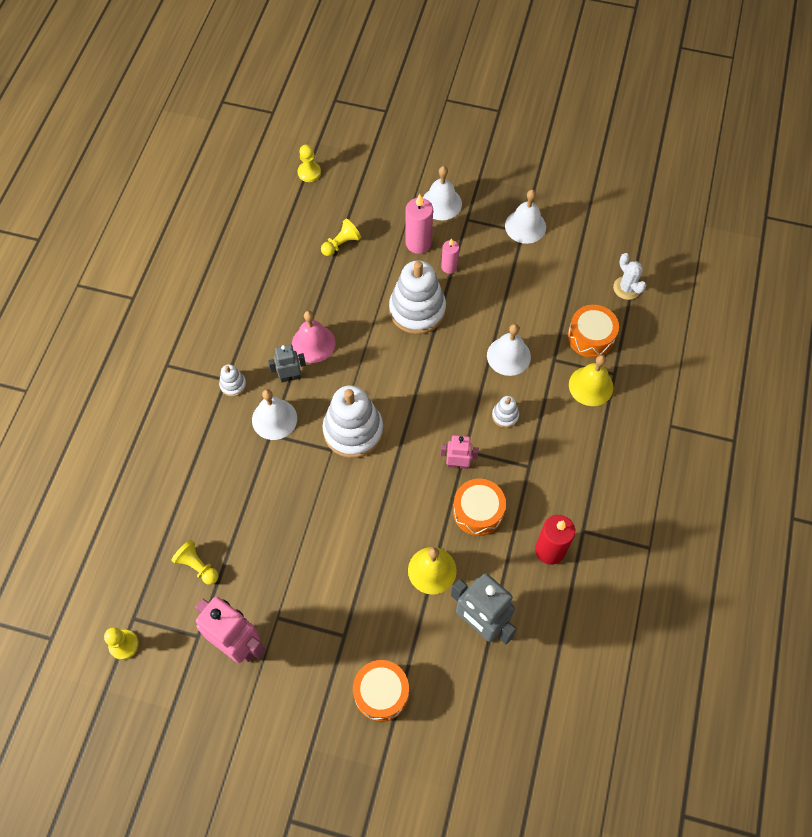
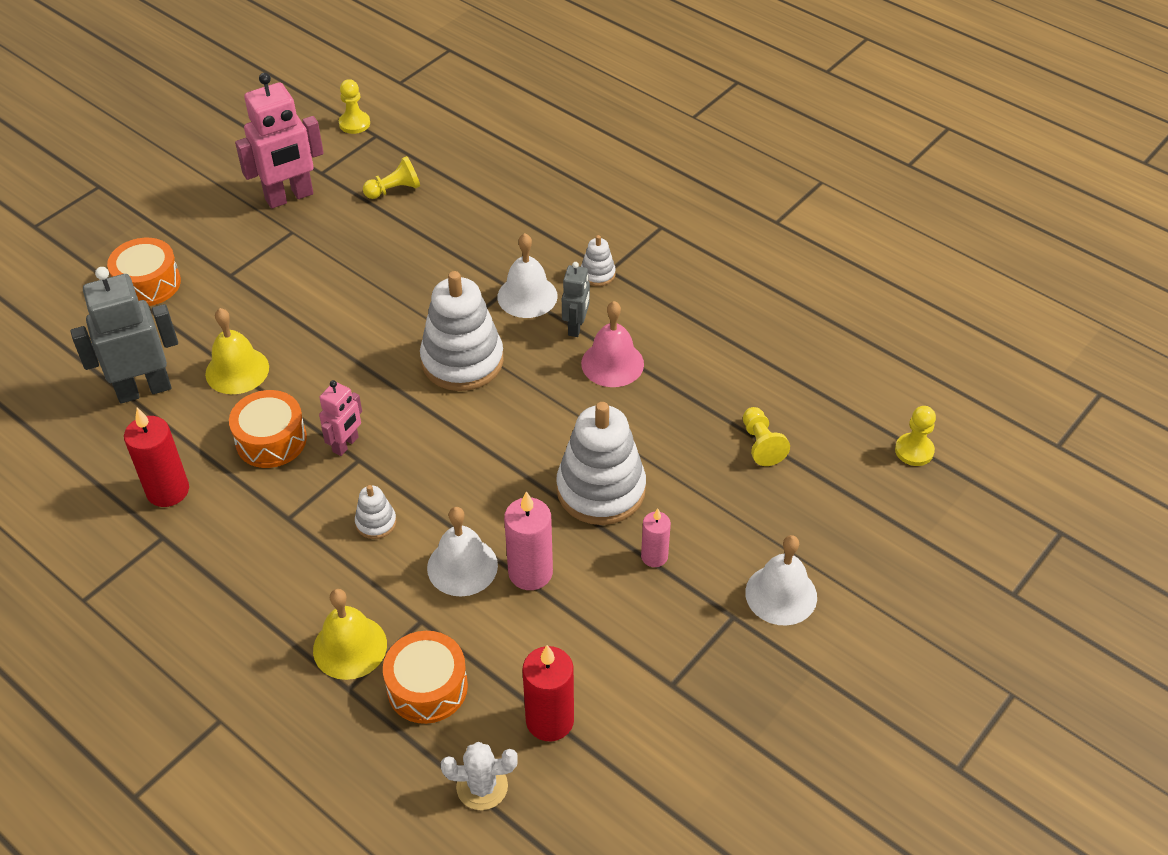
camera: 115 degrees right, 15 degrees down
pink candle [406,194,433,254] -> pink candle moved to [504,491,553,590]
white bell [505,190,546,244] -> none
none -> red candle [522,645,574,741]

